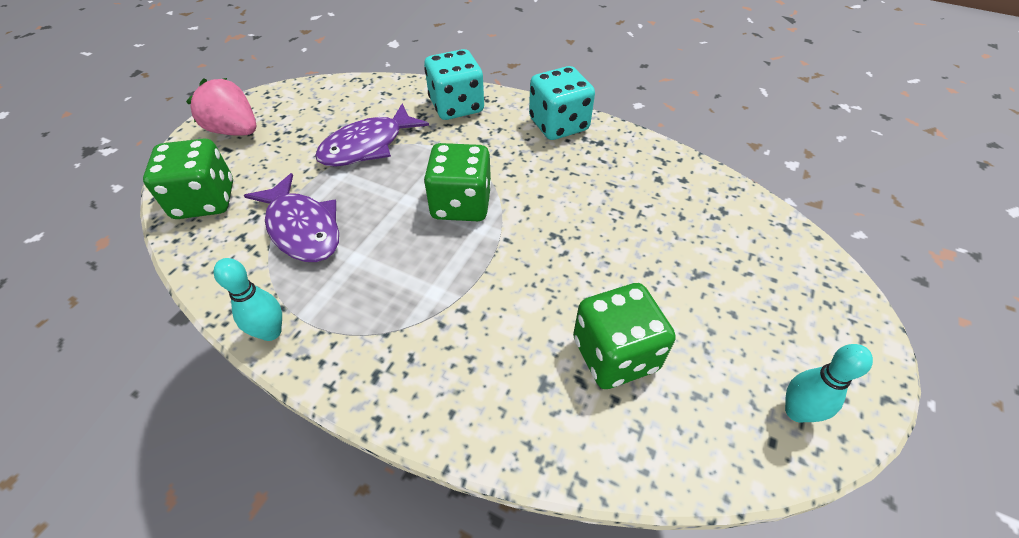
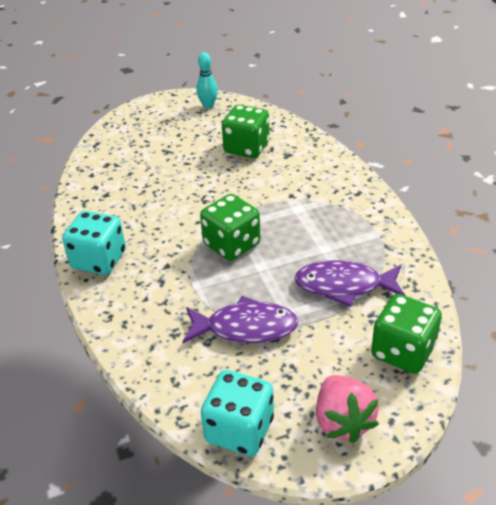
camera: 135 degrees left, 10 degrees down
turquoise bowling pin [213,258,282,341] -> none
purple fish [244,173,339,262] -> purple fish turned 90 degrees counterclockwise [294,260,406,307]
turquoise dice [424,49,484,120] -> turquoise dice moved to [201,370,274,456]

